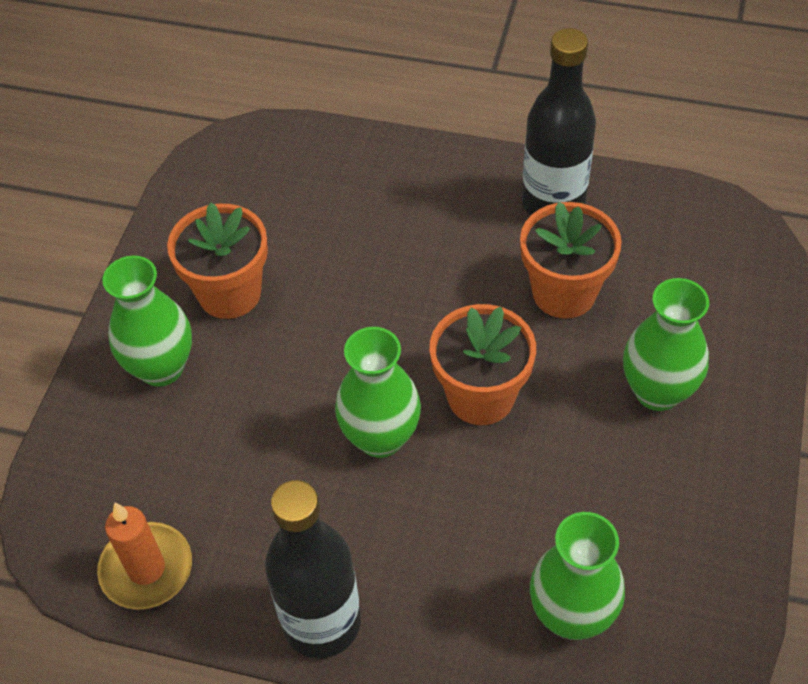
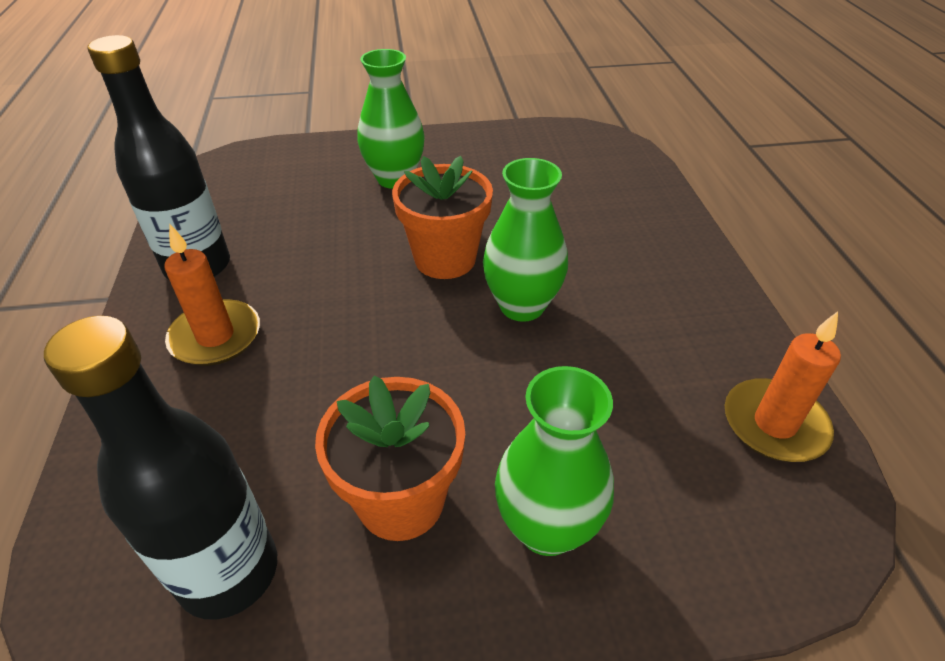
camera: 115 degrees left, 10 degrees down
black bottle [265,480,361,658] -> black bottle moved to [44,316,277,620]
orange flower pot [520,202,622,319] -> none
green vase [530,512,625,640] -> none
none -> orange candle [164,224,260,366]

